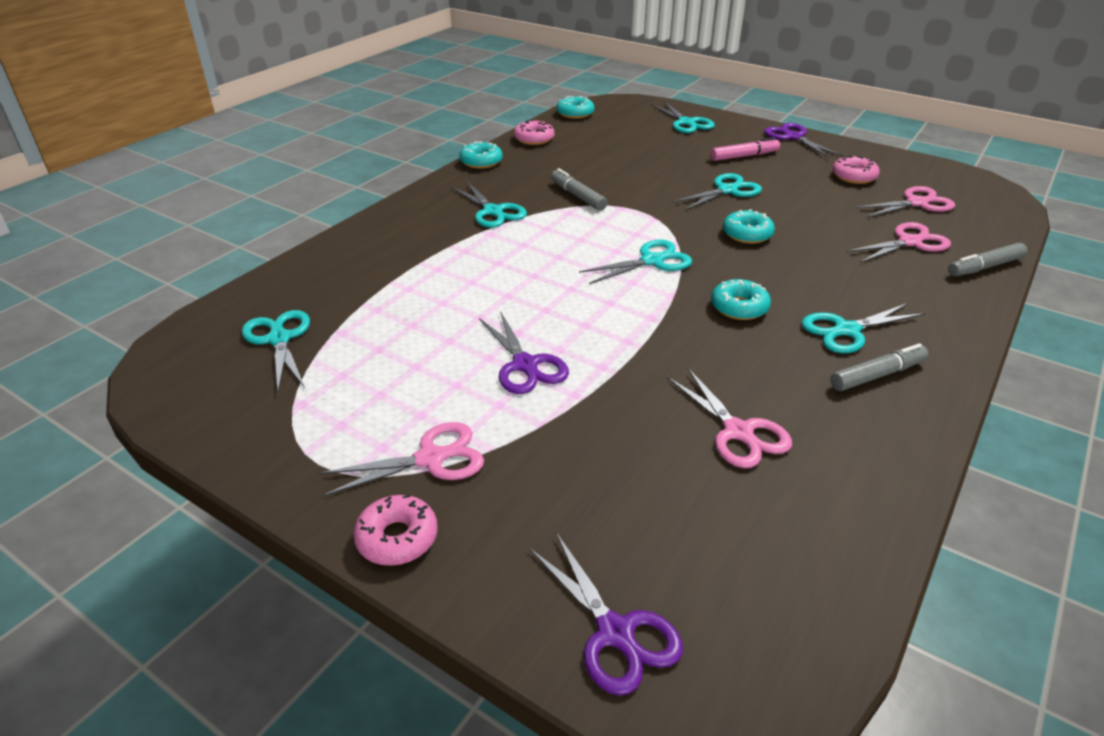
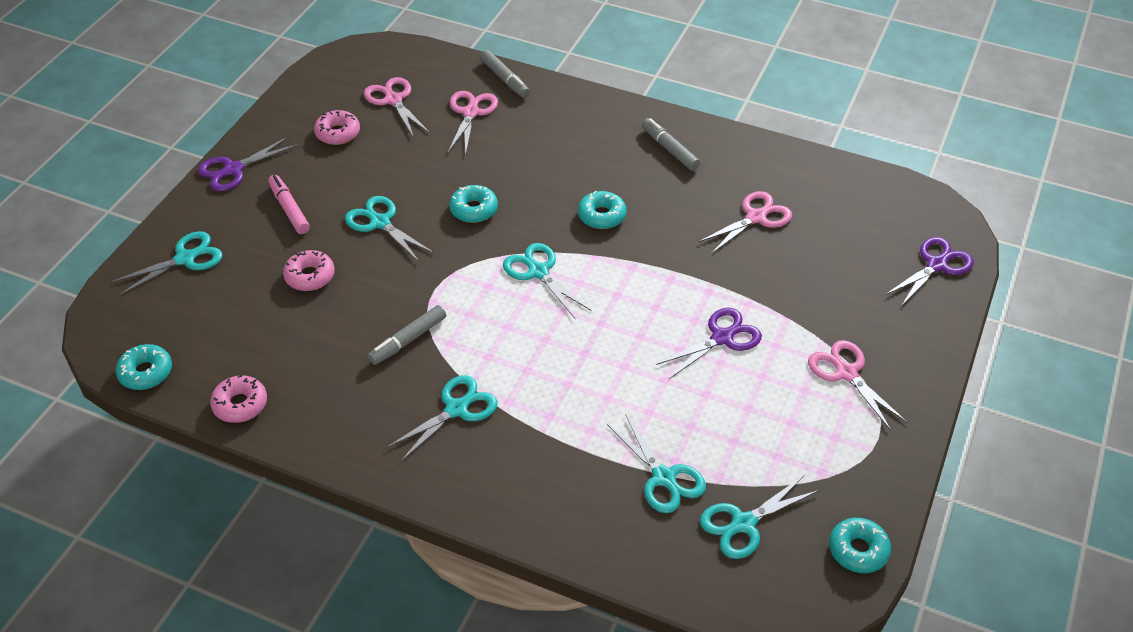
camera: 100 degrees left, 10 degrees up
pink donut [353,494,438,566] -> pink donut moved to [283,250,335,291]
turquoise donut [459,141,503,169] -> turquoise donut moved to [829,518,891,573]
turquoise scissors [801,303,925,353] -> turquoise scissors moved to [607,414,706,513]
pink scissors [846,222,951,263] -> pink scissors turned 45 degrees clockwise [448,91,498,154]

